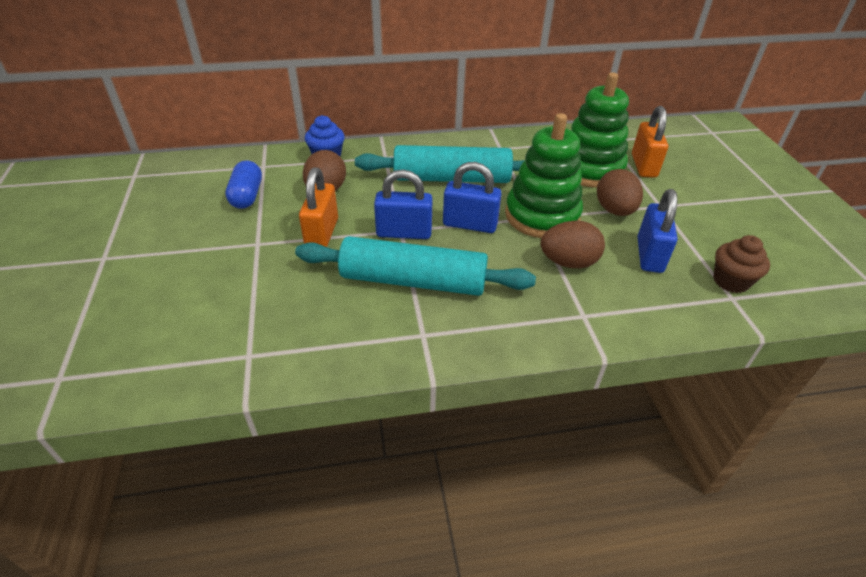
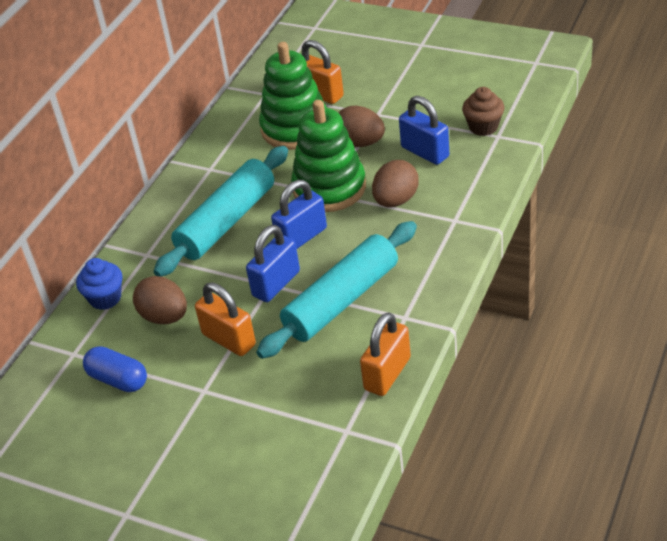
camera: 50 degrees left, 0 degrees up
none -> orange padlock [360,312,411,396]

